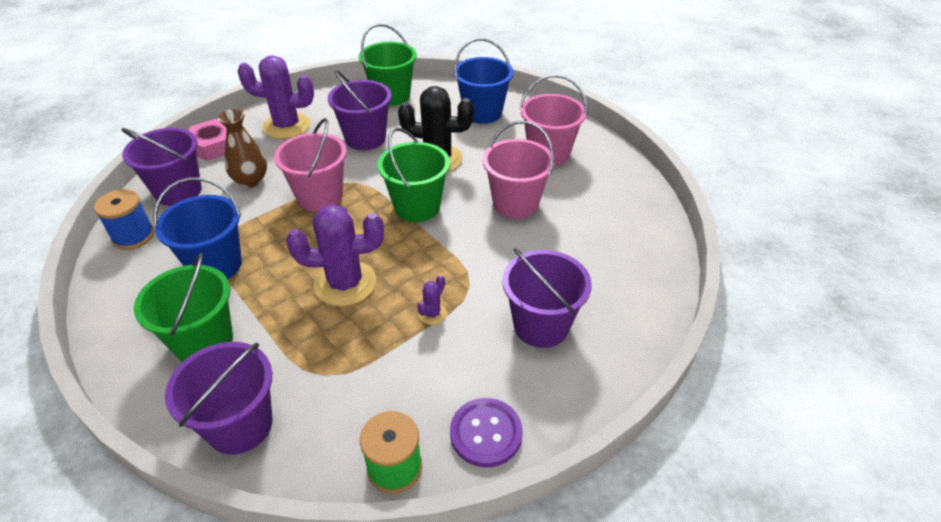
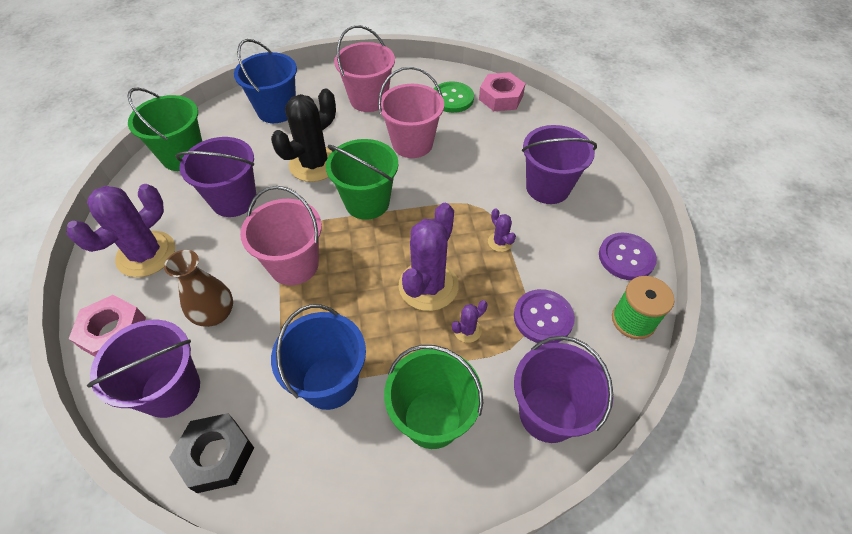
camera: 60 degrees left, 10 degrees up
blue spool [94,189,154,250] -> black nut [169,413,254,493]
none -> green button [434,81,474,113]
none -> purple cactus [452,300,487,343]
none -> pink nut [479,72,526,111]
none -> purple button [514,289,575,344]

